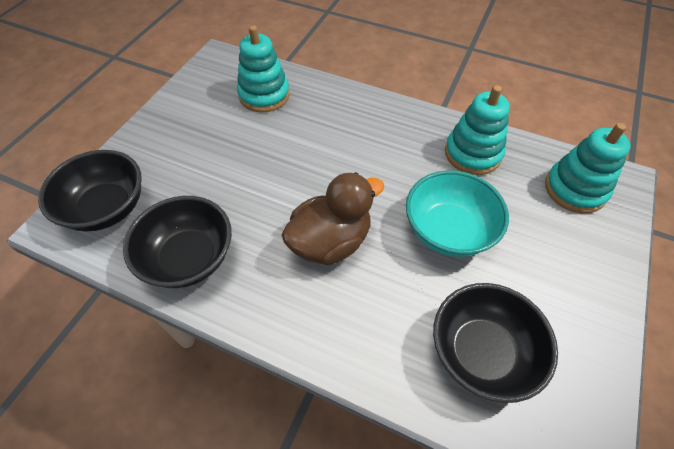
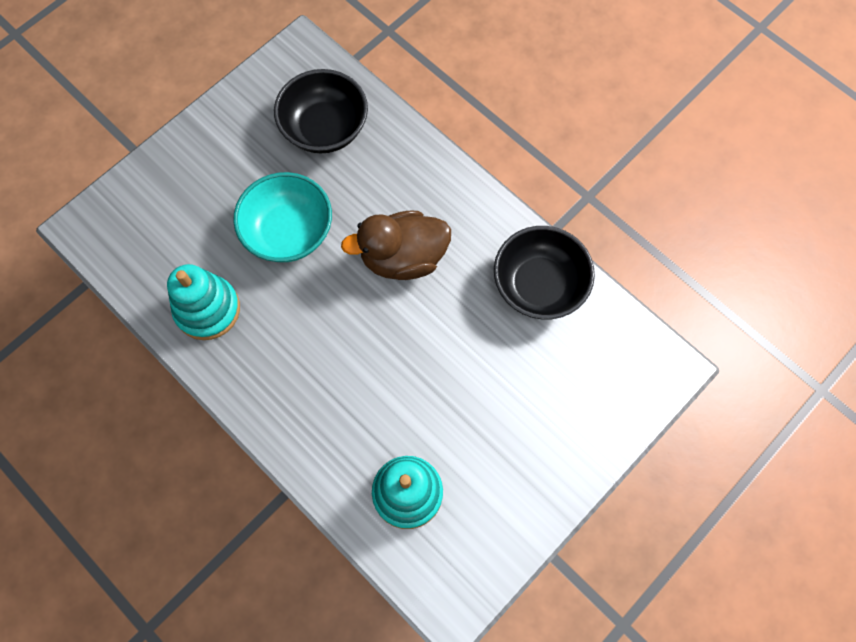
camera: 160 degrees left, 15 degrees up
black bowl [38,150,142,231] -> none
turquoise stacking toy [545,123,631,213] -> none

